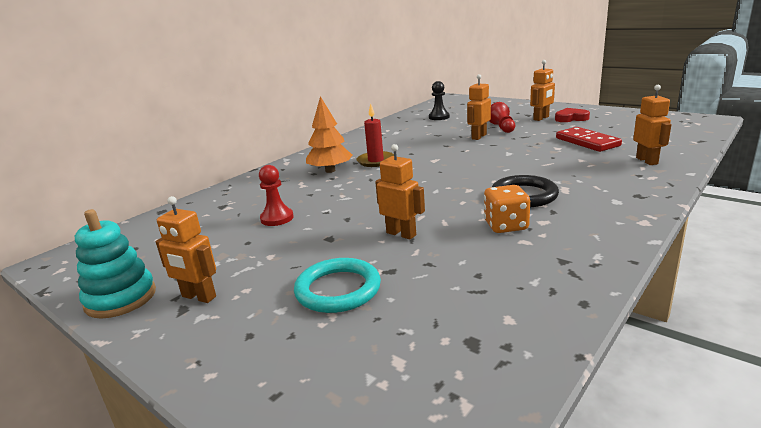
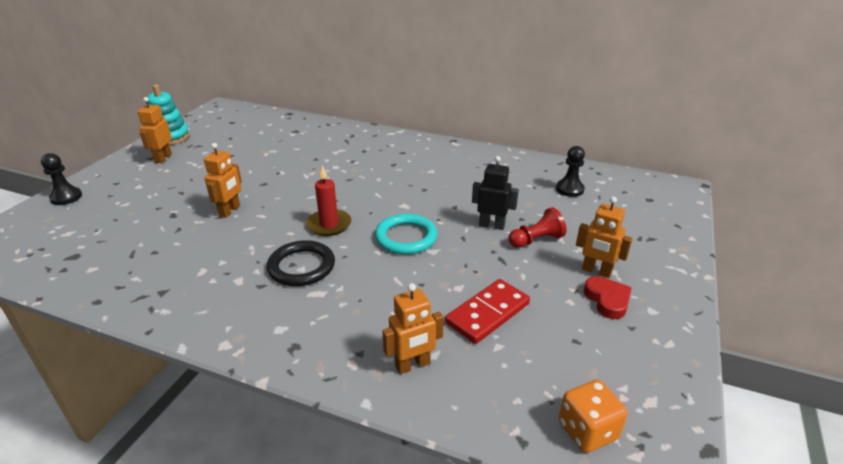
camera: 70 degrees right, 10 degrees up
red pawn [259,165,294,226] -> none
turquoise ring [294,258,381,313] -> turquoise ring moved to [375,214,437,254]
orange tree [306,96,352,173] -> none
red candle [357,103,394,167] -> red candle moved to [306,165,351,236]
orange robot [467,74,491,140] -> black robot [472,156,519,230]
orange dice [484,185,530,233] -> orange dice moved to [559,380,628,453]
none -> black pawn [41,153,82,205]

